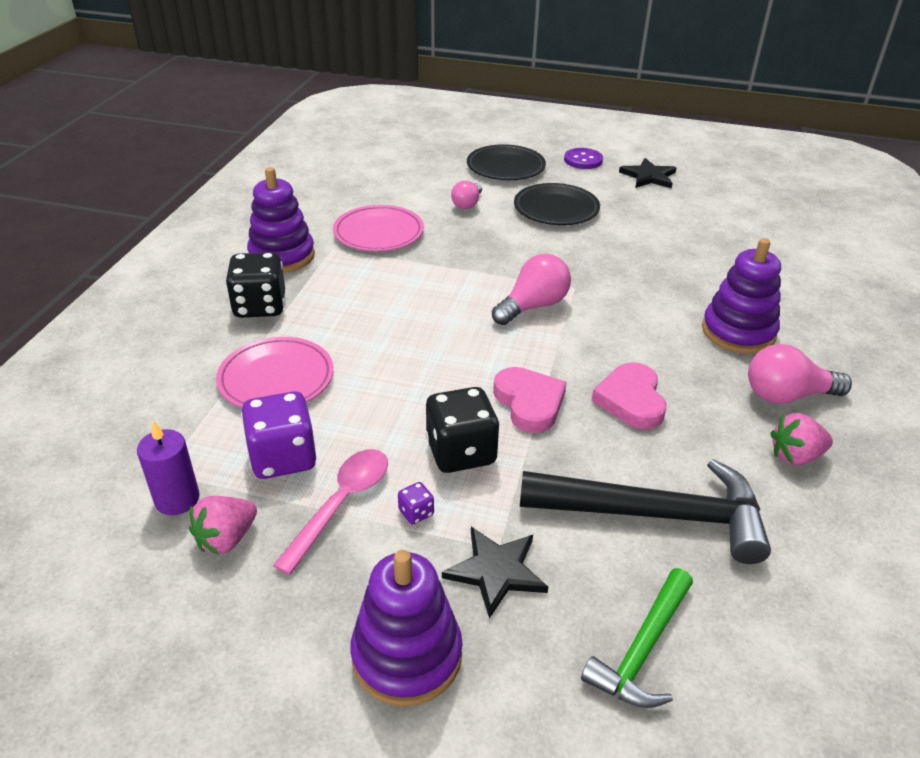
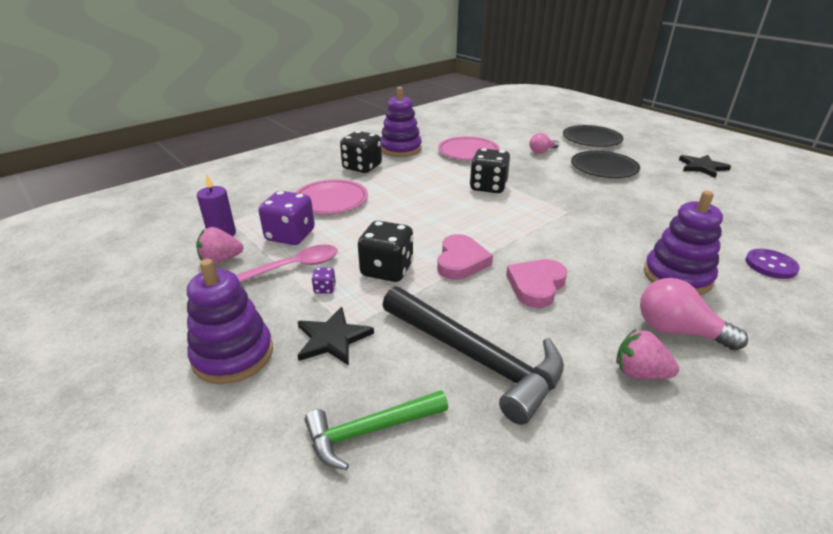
camera: 35 degrees right, 5 degrees down
pink light bulb [492,254,571,325] -> none
purple button [564,148,603,169] -> purple button moved to [745,249,800,279]
none -> black dice [470,148,511,193]

